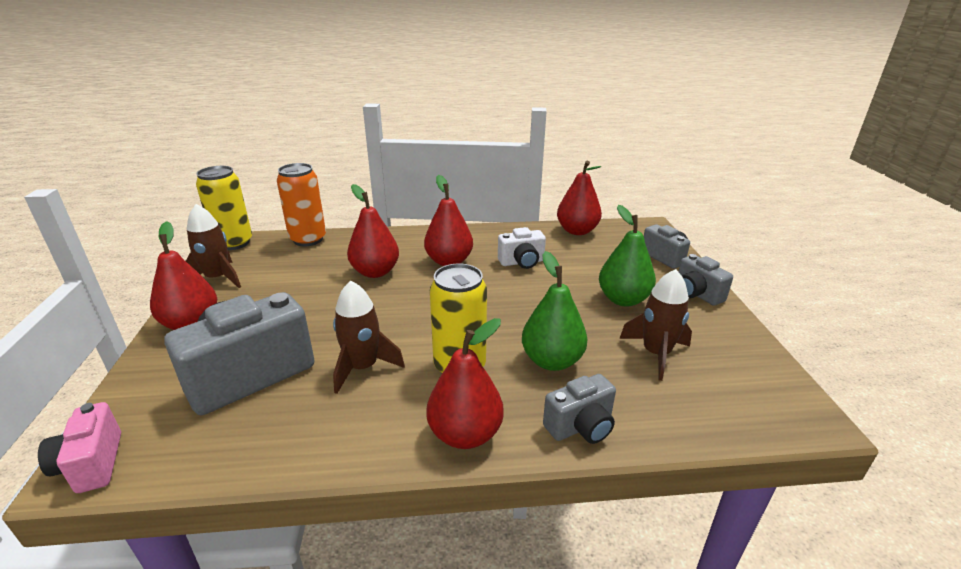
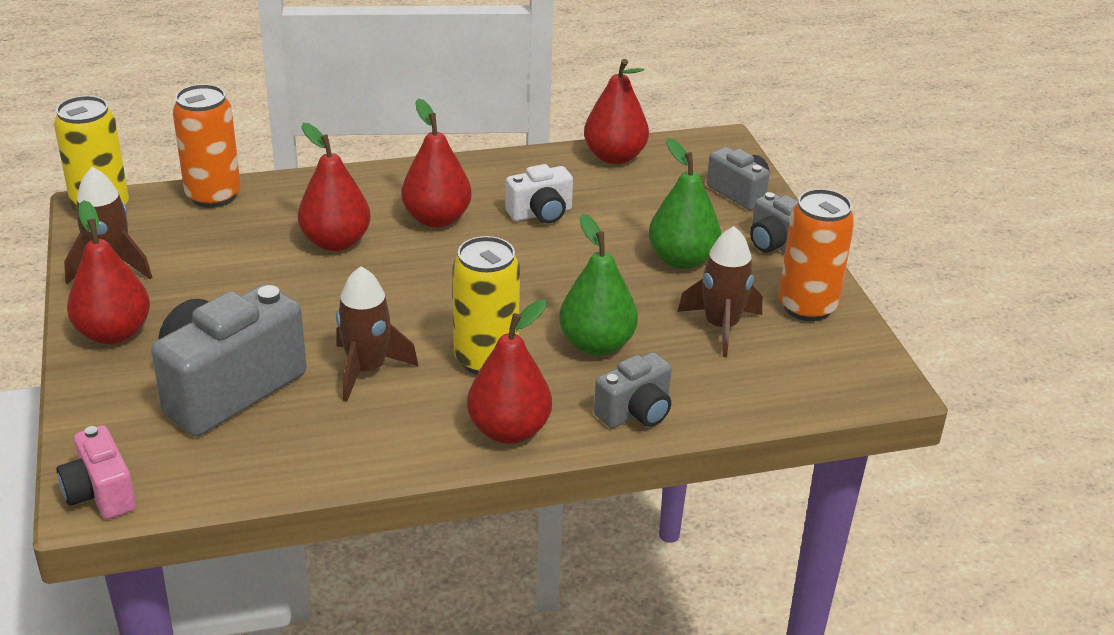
camera: 10 degrees left, 5 degrees up
none -> orange can [779,189,855,321]

